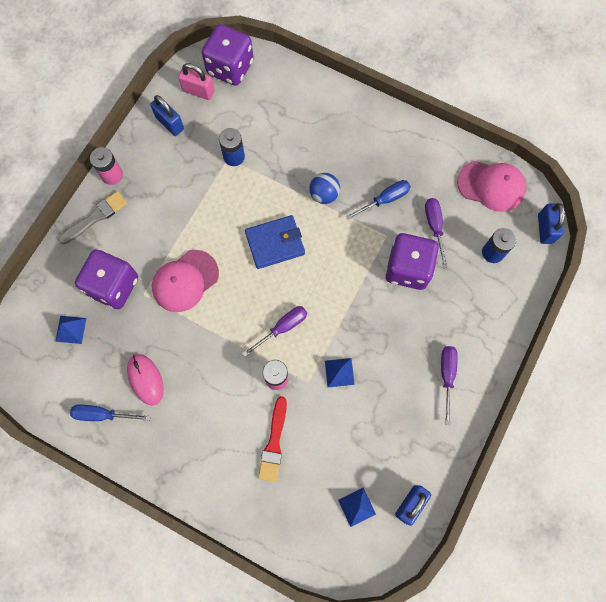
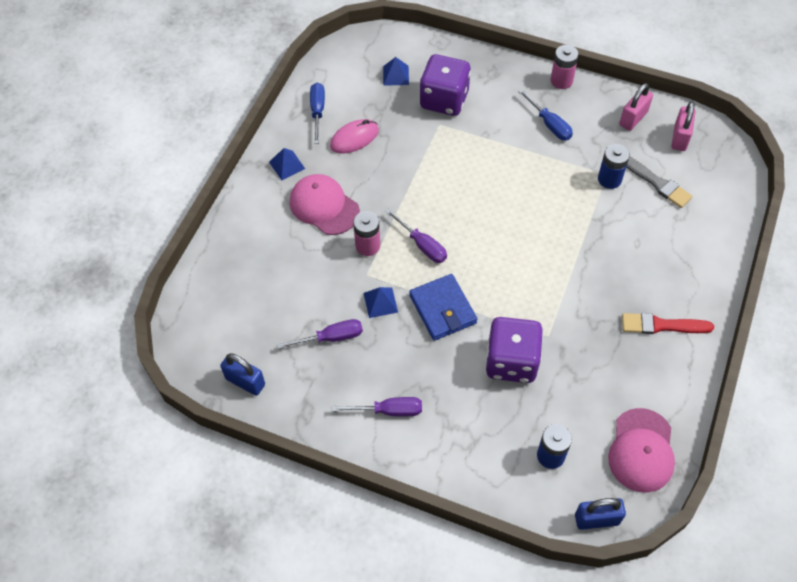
camera: 85 degrees right, 15 degrees down
grey brush [58,191,127,244] -> grey brush moved to [626,157,692,208]
blue padlock [150,95,184,136] -> pink padlock [619,83,653,131]
pink cap [152,250,219,312] -> pink cap moved to [290,174,360,235]
purple dice [202,24,254,85] -> none
blue wallet [245,215,305,269] -> blue wallet moved to [409,274,477,341]
red brush [258,396,287,482] -> red brush moved to [622,313,714,334]
blue ball [310,173,340,204] -> none
blue pyramid [338,488,376,527] -> blue pyramid moved to [269,148,305,180]
blue screwdriver [346,180,411,220] -> blue screwdriver moved to [518,89,573,140]
purple screwdriver [425,198,448,268] -> purple screwdriver moved to [277,319,363,349]

